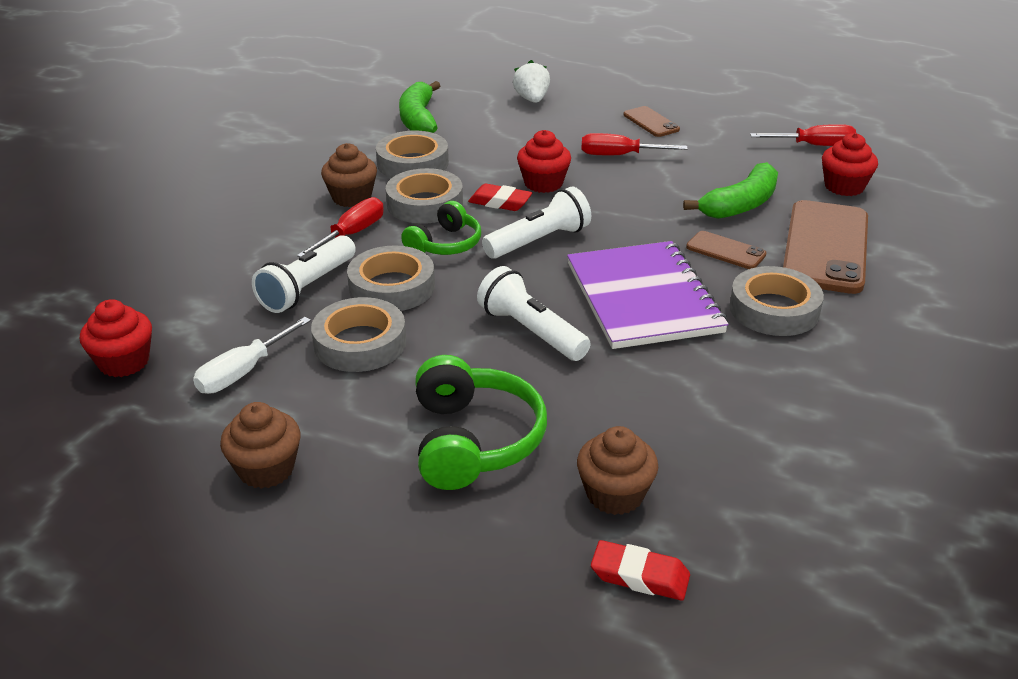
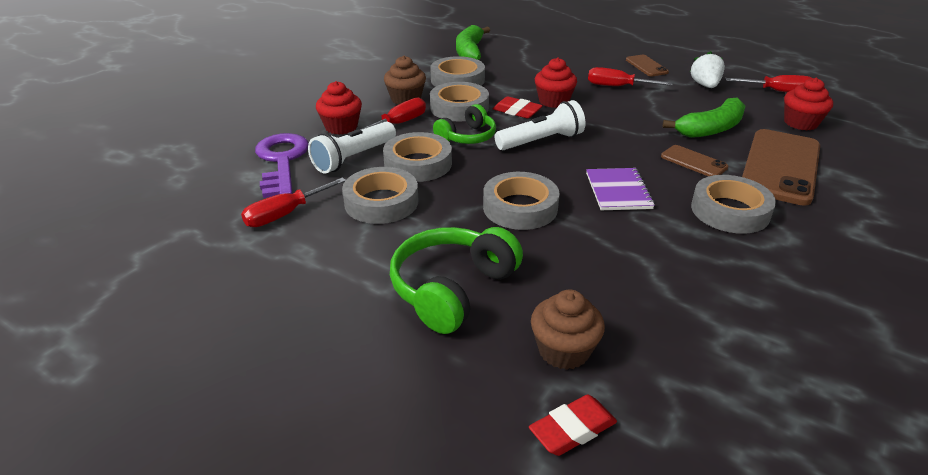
camera: 10 degrees right, 0 degrees up
red cupcake [80,299,152,377] -> red cupcake moved to [316,81,362,135]
white screwdriver [193,317,311,394] -> red screwdriver [241,177,346,227]
brown cupcake [220,402,300,489] -> none
green headphones [415,355,547,490] -> green headphones turned 150 degrees counterclockwise [390,227,523,334]
white flashlight [477,266,591,361] -> grey tape [483,172,560,230]
white strawberry [513,60,550,103] -> white strawberry moved to [690,51,725,88]
purple notebook [567,241,729,349] -> purple notebook [586,168,655,210], size x0.54
red eraser [591,540,690,601] -> red eraser turned 60 degrees counterclockwise [529,395,617,456]
none -> purple key [255,133,309,198]

